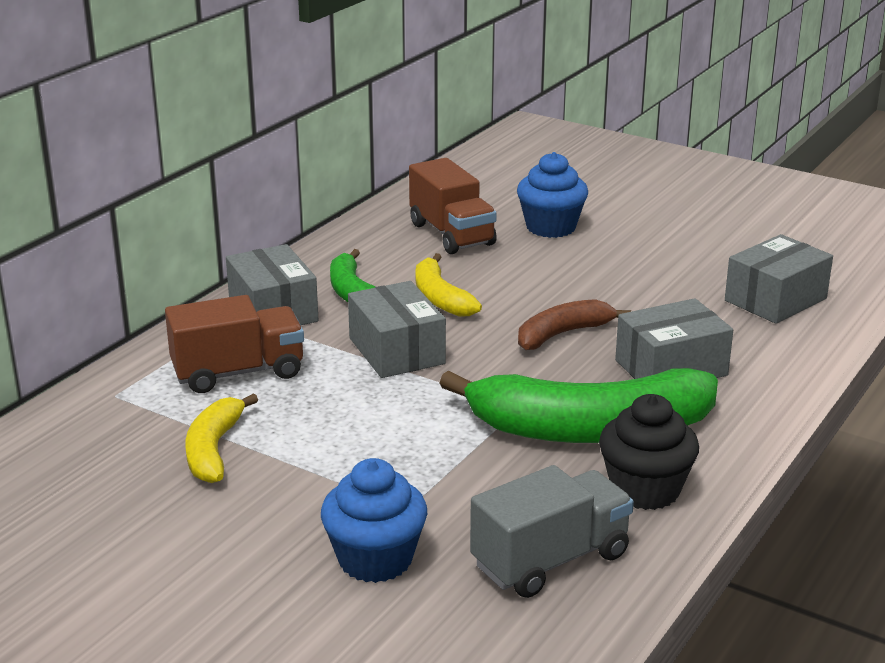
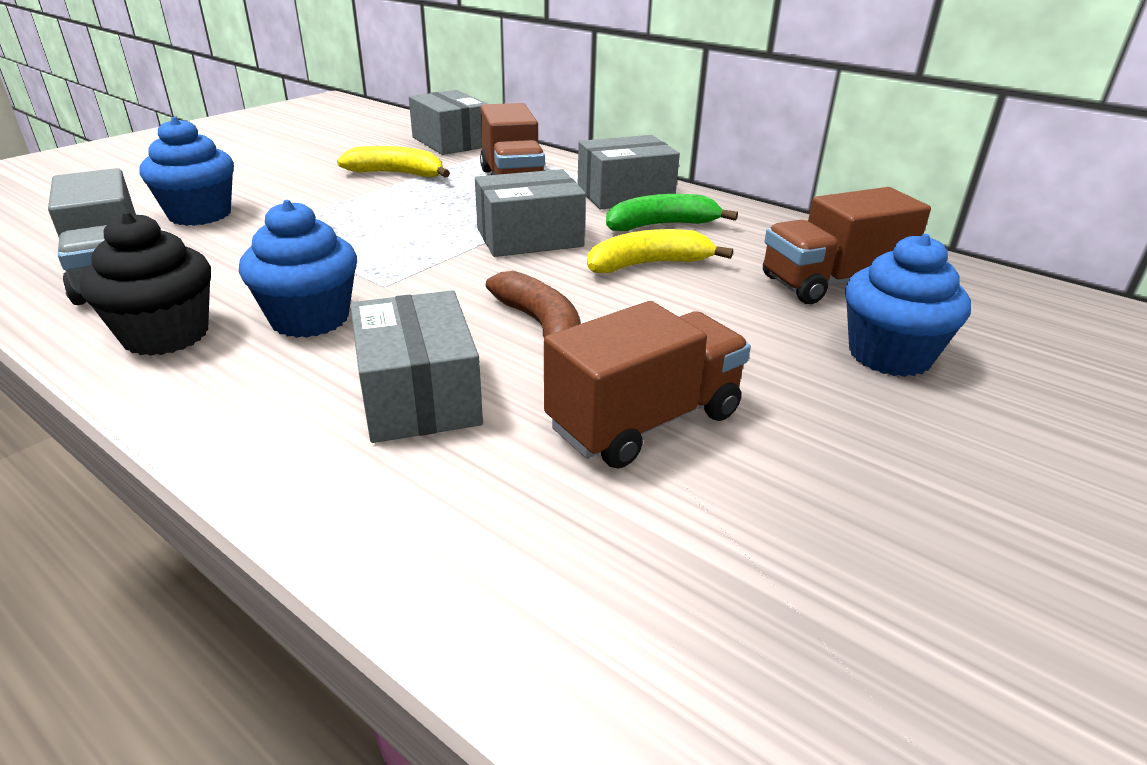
camera: 95 degrees right, 5 degrees up
green banana [440,368,718,443] -> blue cupcake [239,200,357,338]
grey box [725,234,833,324] -> grey box moved to [409,90,487,155]
none -> brown truck [544,301,751,469]

